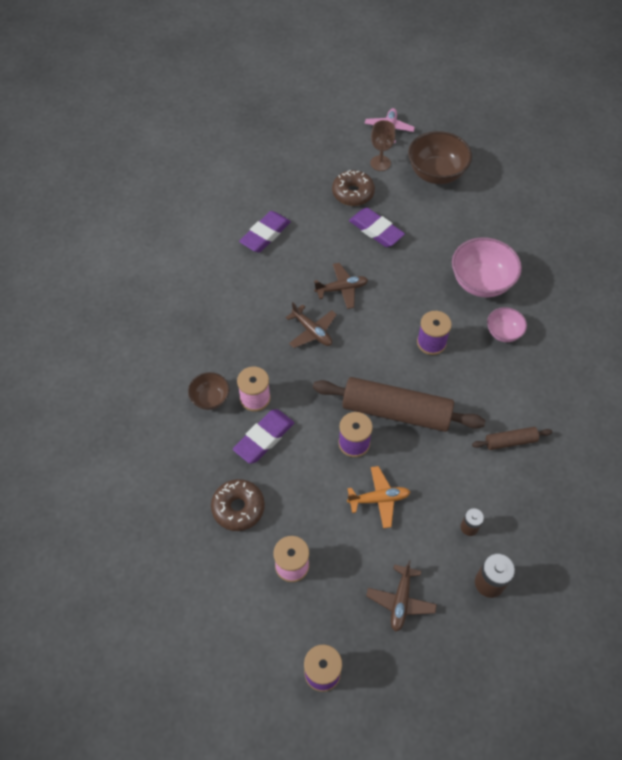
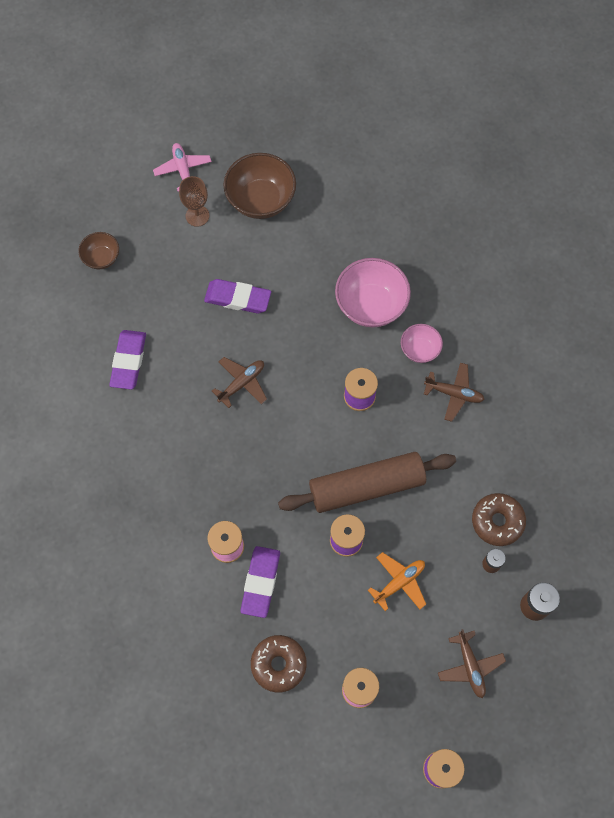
camera: 30 degrees left, 10 degrees up
brown bowl [188,372,229,410] -> brown bowl moved to [78,232,119,269]
brown plane [286,302,337,348] -> brown plane moved to [424,363,485,422]
brown donut [332,170,375,206] -> brown donut moved to [472,493,526,546]
brown rolling pin [472,427,552,450] -> none

